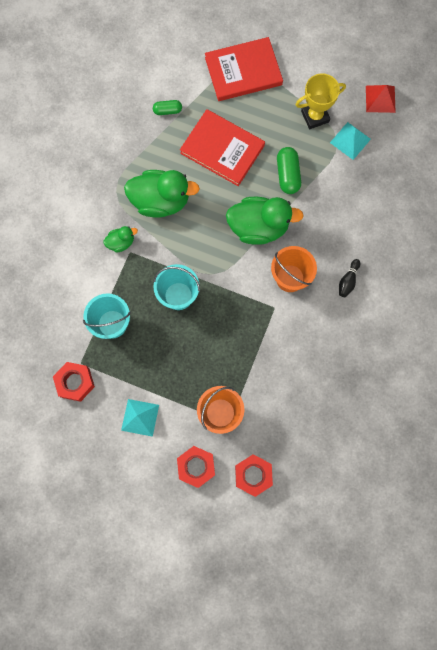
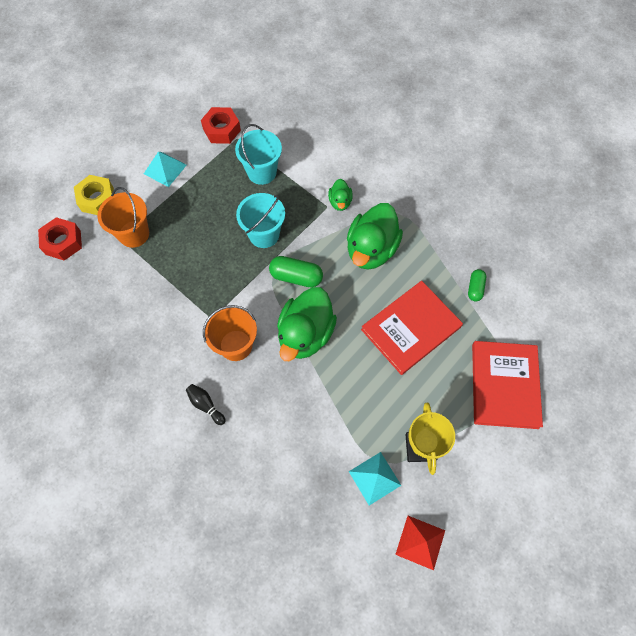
camera: 110 degrees right, 10 degrees down
red nut [177,446,215,488] -> yellow nut [74,175,115,215]
green capsule [277,147,301,194] -> green capsule moved to [269,256,323,287]

